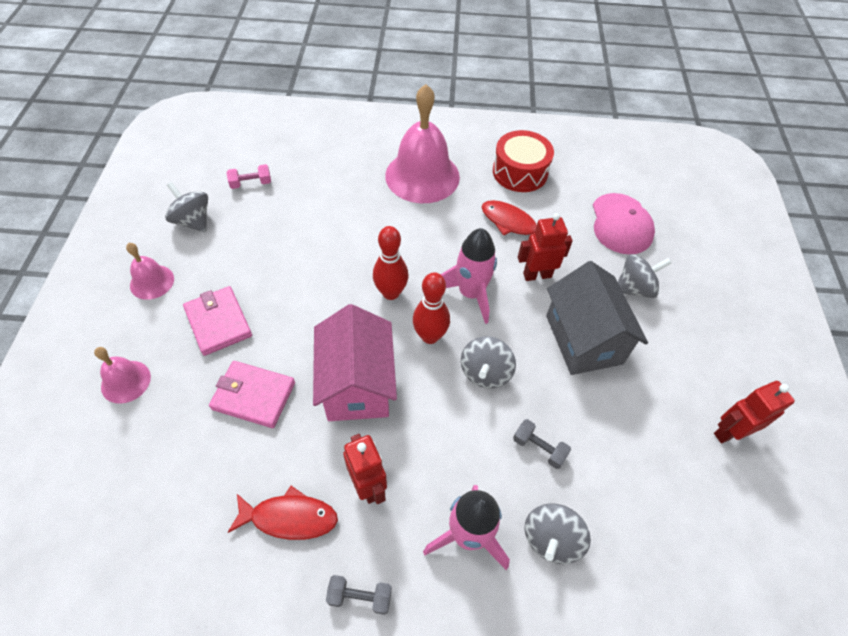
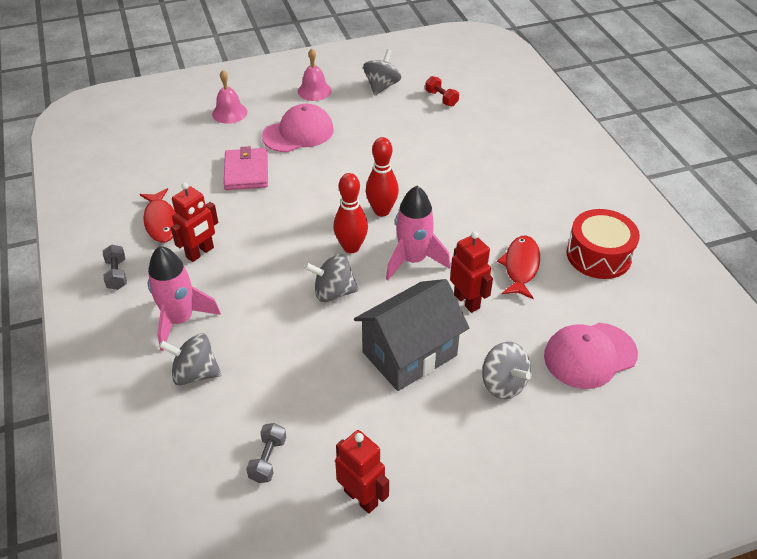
camera: 70 degrees right, 10 degrees down
pink wallet [183,286,252,356] -> pink cap [262,104,334,152]
pink dumbbell [226,164,271,189] -> red dumbbell [425,76,459,106]
pink house [313,304,397,421] -> none
pink bell [385,84,460,203] -> none
grey dumbbell [513,419,571,469] -> grey dumbbell moved to [246,423,286,483]

